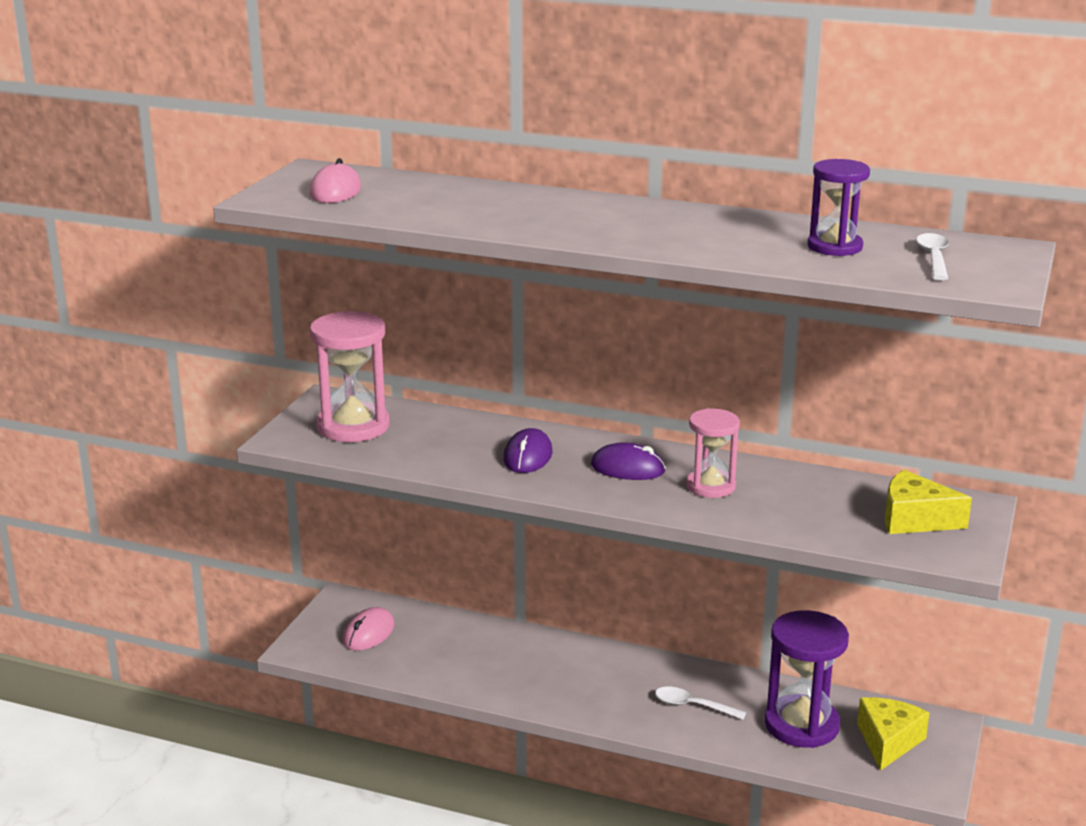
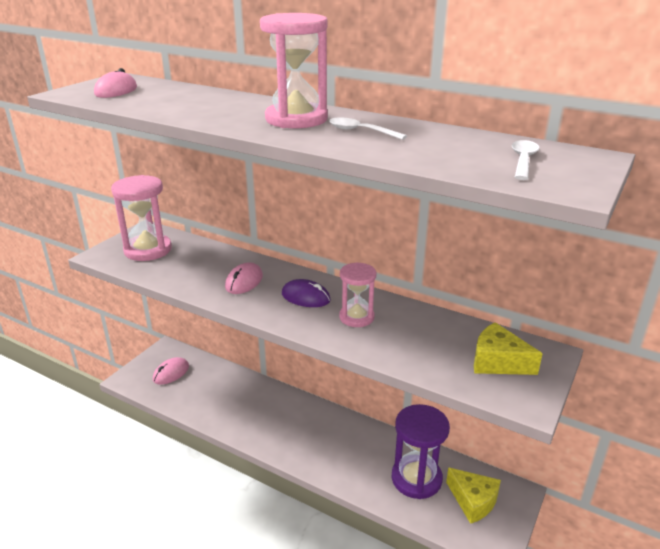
camera: 10 degrees right, 5 degrees up
purple mouse [503,428,553,473] -> pink mouse [225,262,263,294]
white spoon [655,687,746,720] -> white spoon moved to [329,117,407,140]
purple hourglass [807,159,870,256] -> none
yellow cheese [857,697,929,771] -> yellow cheese turned 105 degrees clockwise [446,467,501,524]
none -> pink hourglass [260,13,328,128]

